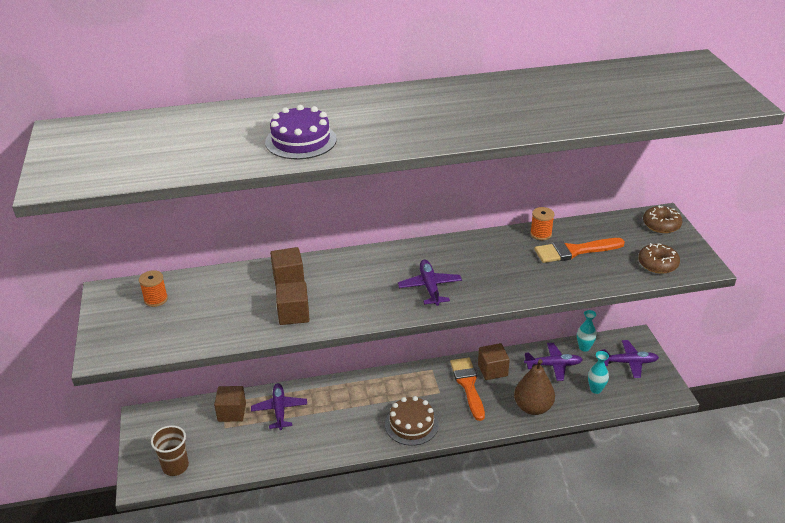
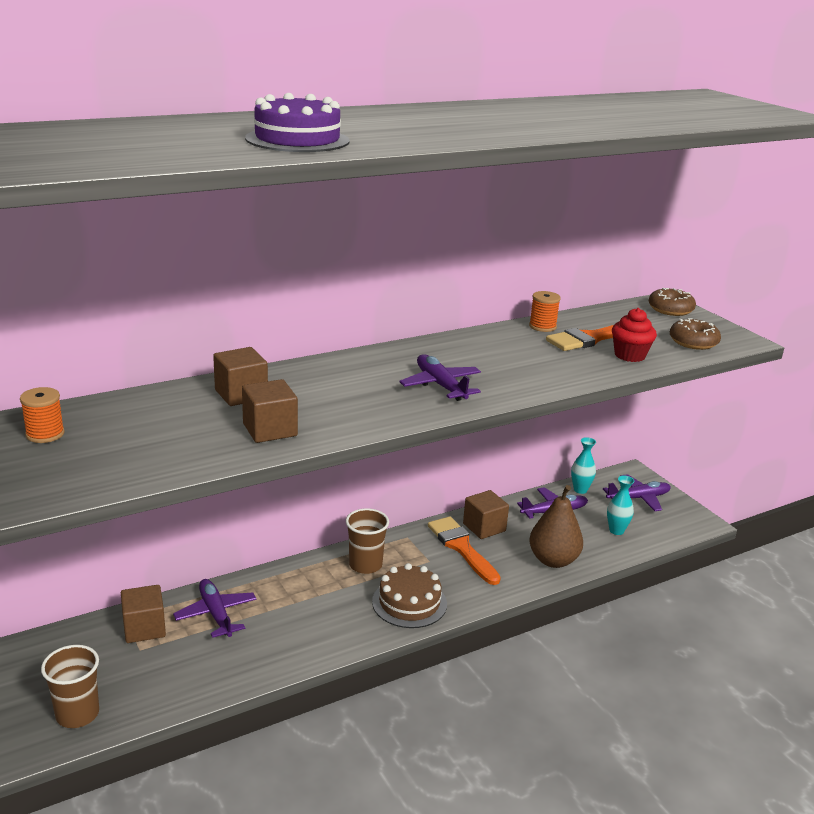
camera: 20 degrees left, 10 degrees down
none -> brown cup [346,508,389,574]
none -> red cupcake [612,308,657,362]

